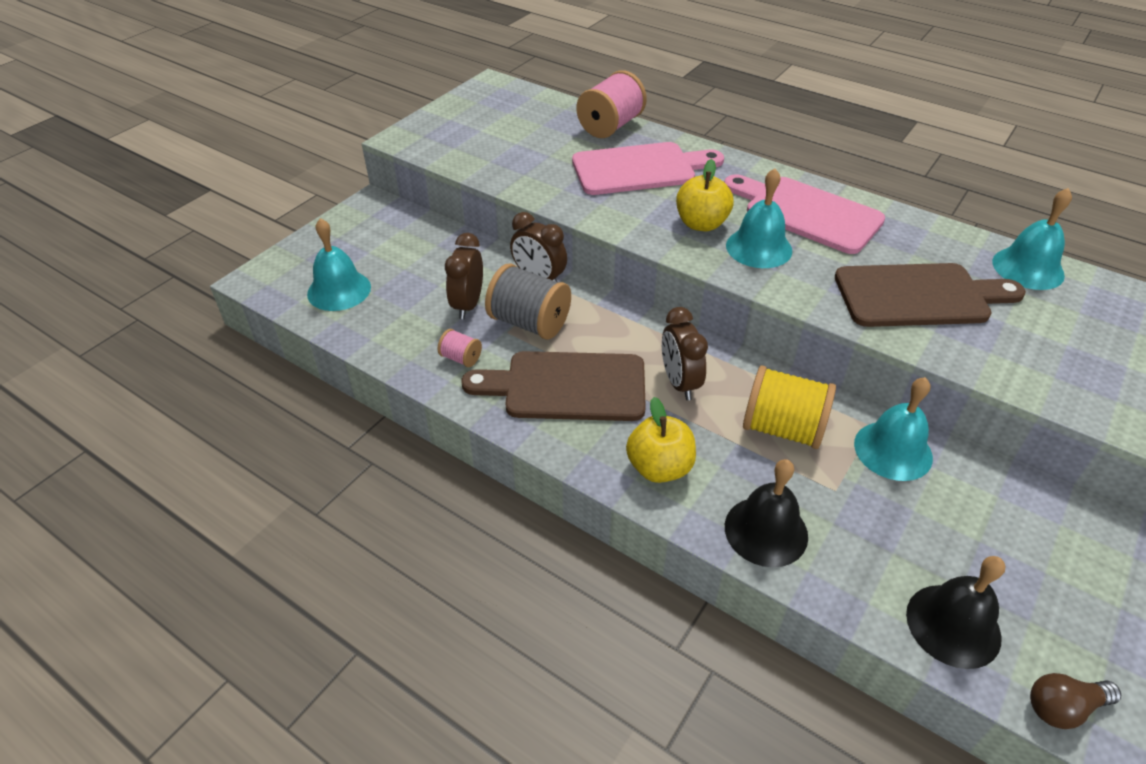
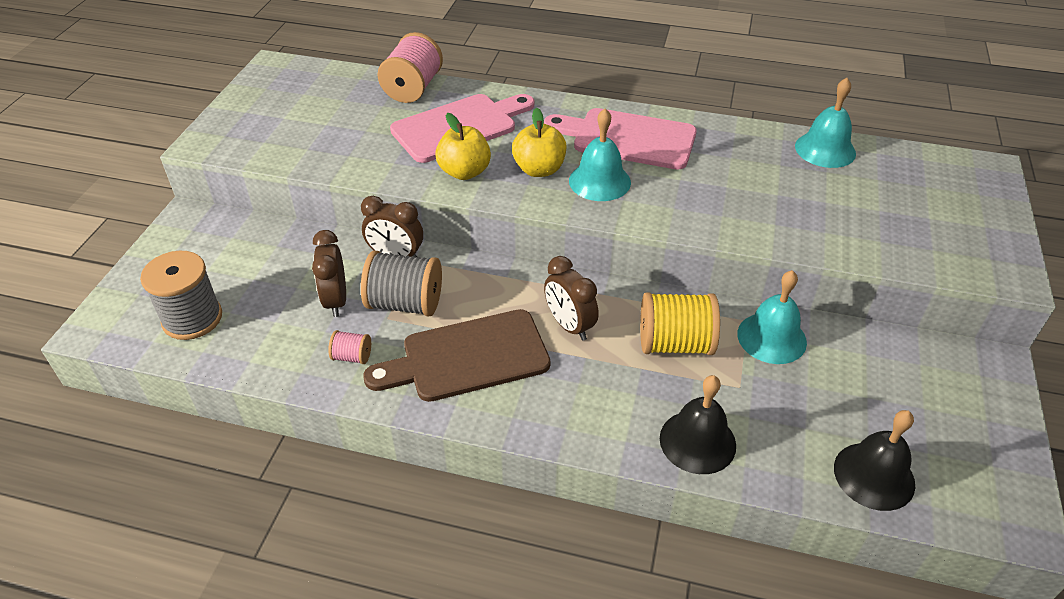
camera: 20 degrees left, 0 degrees up
turquoise bell [307,218,371,311] -> grey spool [140,251,222,340]
yellow apple [626,397,696,483] -> yellow apple moved to [435,113,491,180]
brown cutting board [835,263,1026,327] -> none
brown light bulb [1030,673,1121,729] -> none

